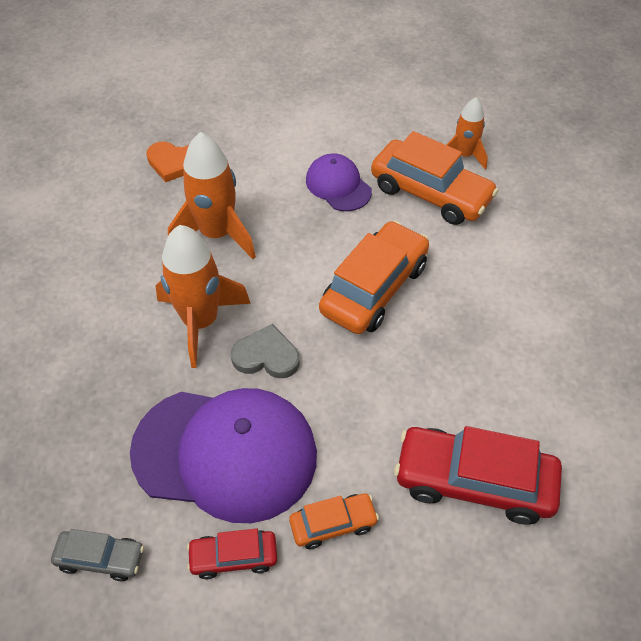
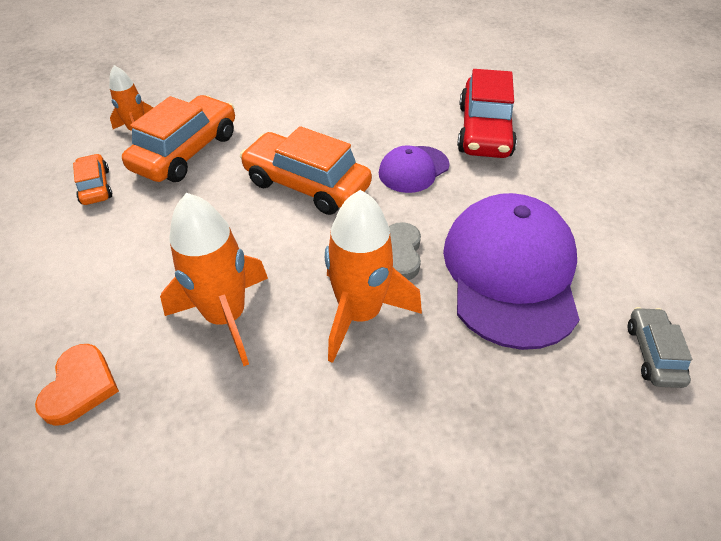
camera: 95 degrees left, 5 degrees down
red car [187,528,277,579] -> none
orange car [289,493,379,549] -> orange car moved to [73,154,112,205]
purple cap [306,153,372,211] -> purple cap moved to [379,145,450,193]

